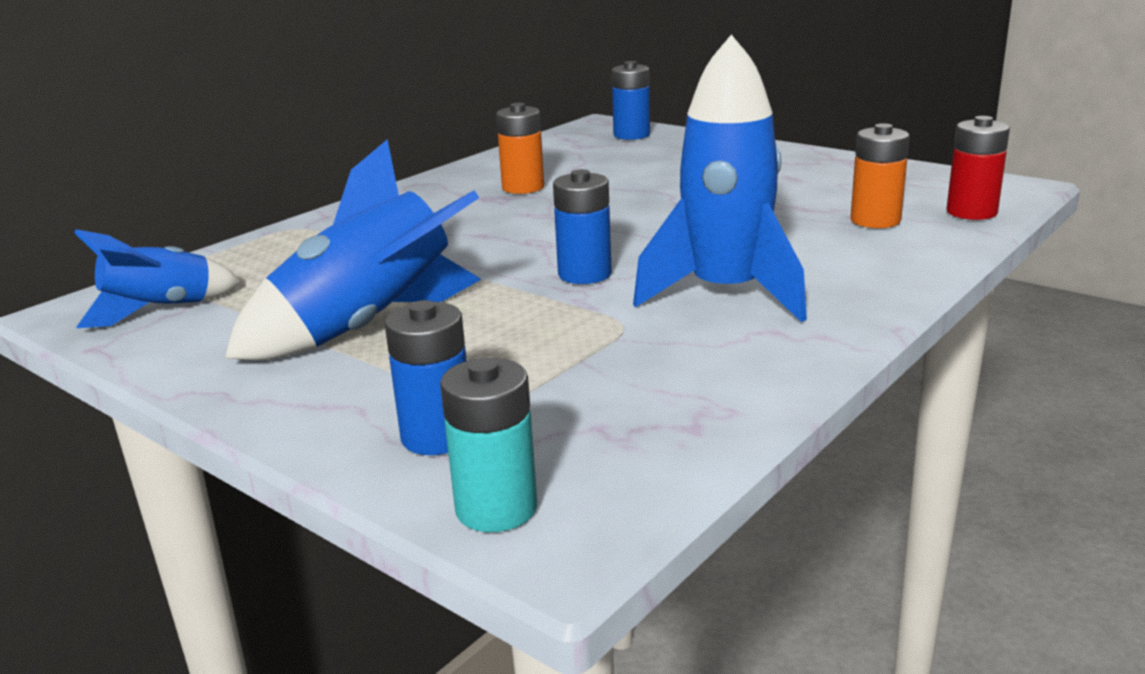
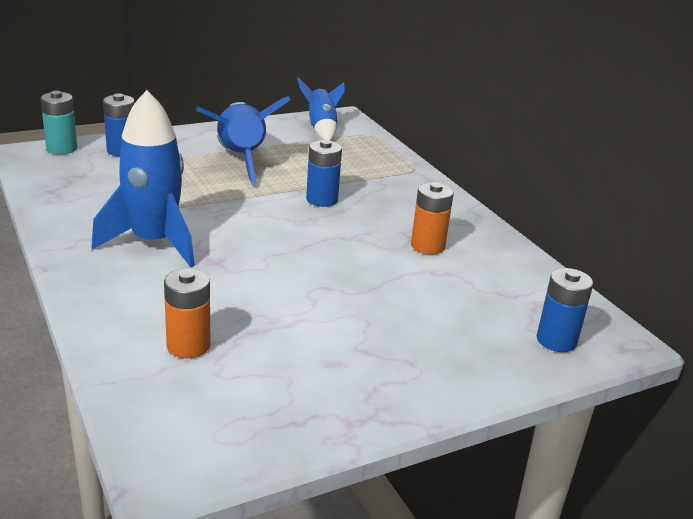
camera: 110 degrees right, 5 degrees up
blue battery [553,169,612,284] -> blue battery moved to [306,140,342,207]
red battery [947,116,1010,220] -> none

